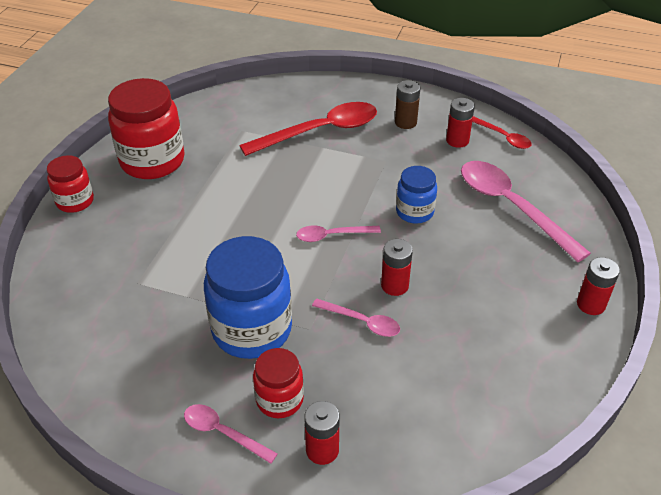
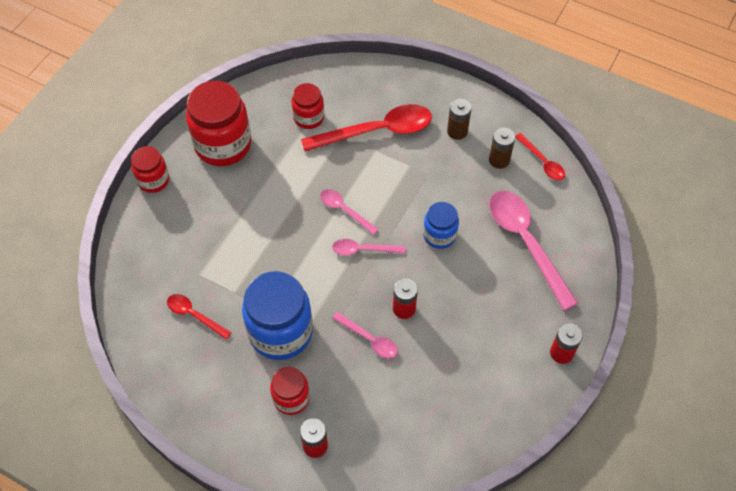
camera: 10 degrees right, 15 degrees up
pink spoon [184,404,278,464] -> pink spoon moved to [320,189,379,235]
red battery [446,98,475,148] -> brown battery [489,128,515,169]
none -> red spoon [167,294,231,340]
none -> red jar [291,83,324,129]

